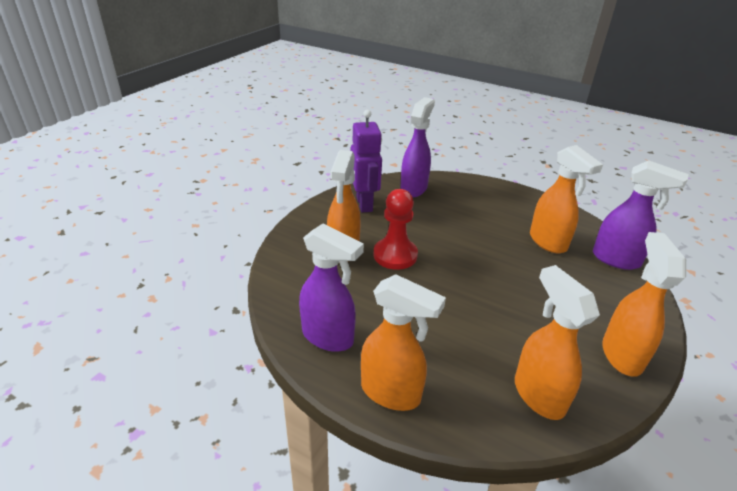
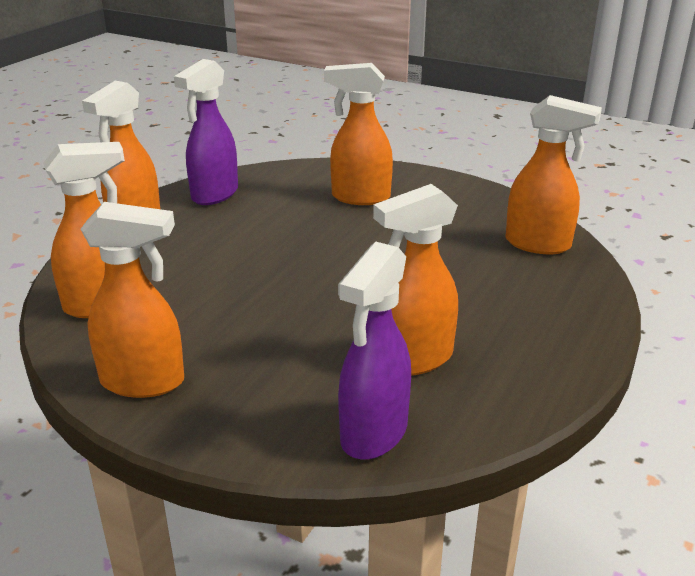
camera: 90 degrees right, 5 degrees down
purple robot [351,110,382,213] -> none
red pawn [374,189,418,270] -> none
purple spray bottle [400,97,435,198] -> orange spray bottle [505,95,602,254]

